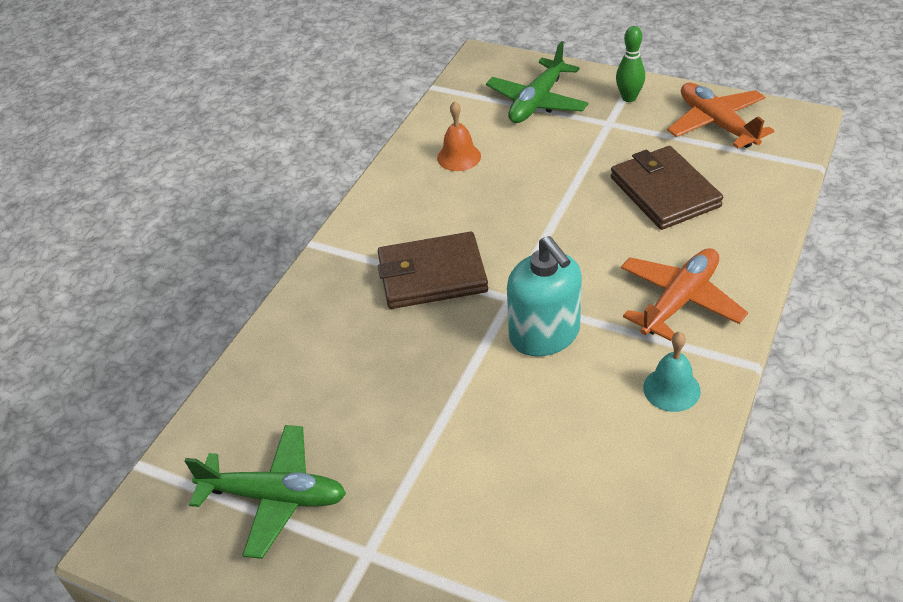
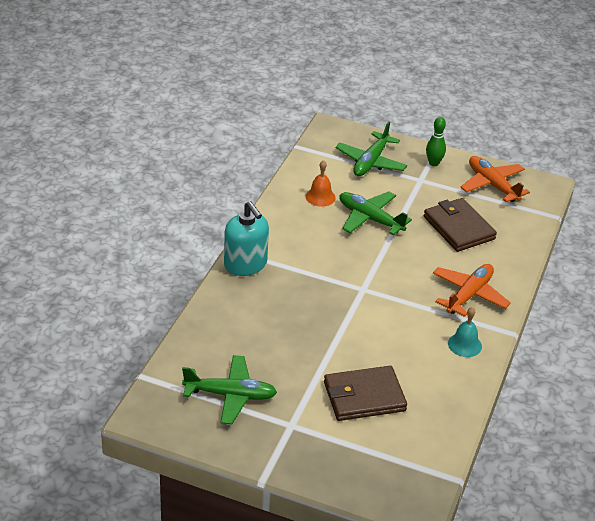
camera: 10 degrees left, 5 degrees down
brown wallet [378,232,488,309] -> brown wallet moved to [324,366,407,421]
turquoise soap dispenser [507,236,582,356] -> turquoise soap dispenser moved to [224,201,269,276]
none -> green plane [339,191,412,236]

